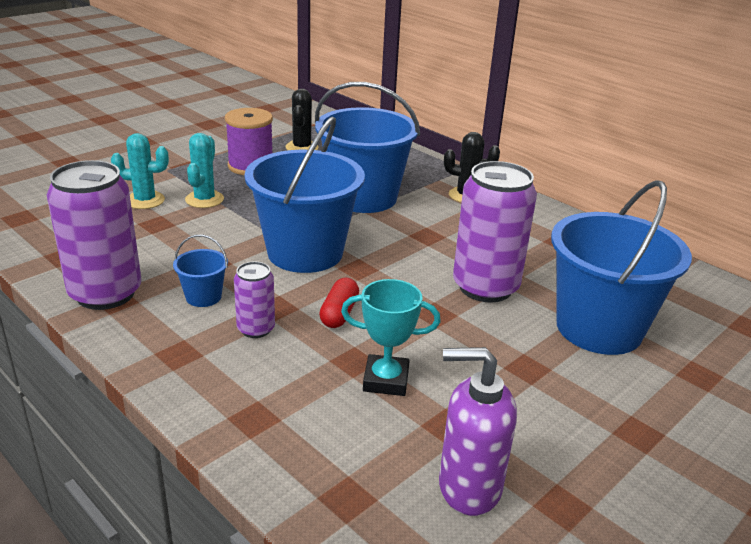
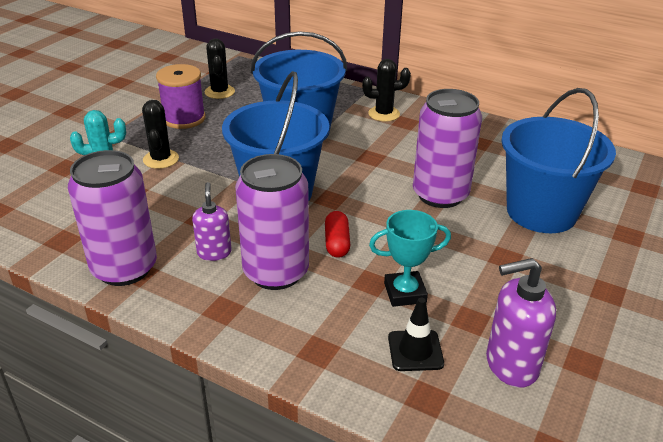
camera: 15 degrees left, 5 degrees up
blue bucket [173,234,228,307] -> purple soap dispenser [192,182,232,261]
turquoise cactus [185,133,224,208] -> black cactus [142,100,179,169]
purple can [234,261,275,338] -> purple can [235,154,309,290], size x1.98
none -> black traffic cone [388,298,444,371]

